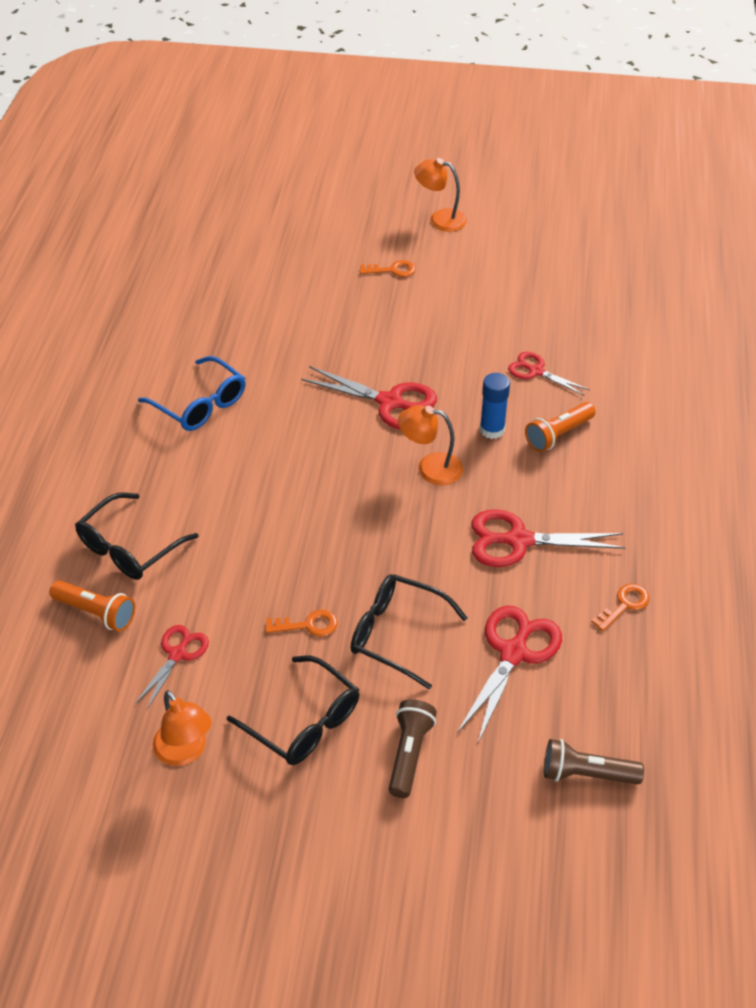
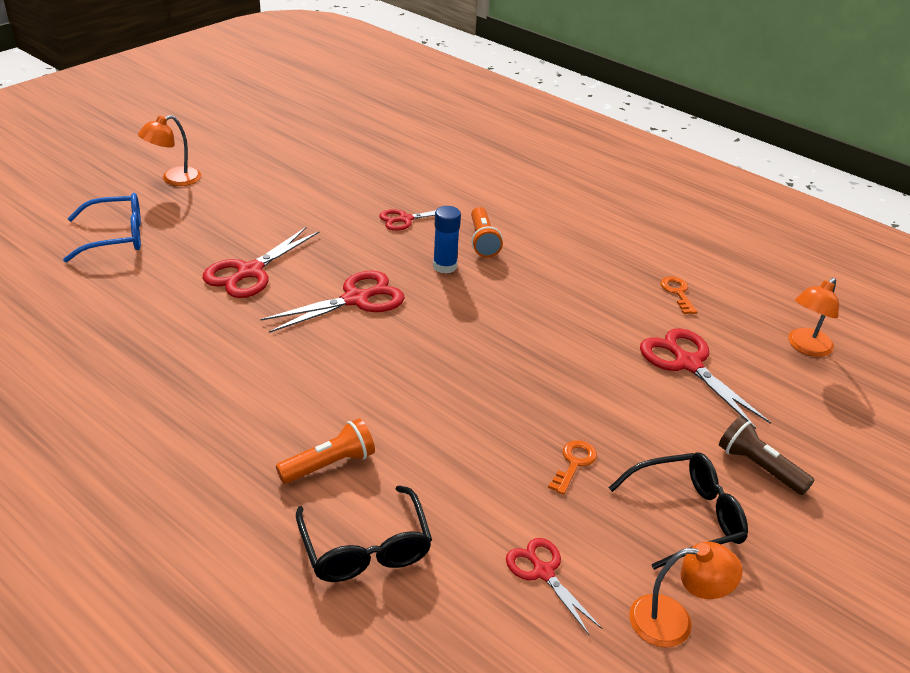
camera: 60 degrees left, 10 degrees down
orange flashlight [49,580,135,632] -> orange flashlight moved to [276,418,375,484]
blue glasses [138,356,246,431] -> blue glasses moved to [63,193,141,262]
black glasses [351,574,467,689] -> none
orange key [360,260,416,277] -> none
orange lamp [398,405,463,485] -> orange lamp moved to [788,278,839,357]
red scissors [471,509,626,567] -> red scissors moved to [203,227,320,298]
brown flashlight [544,739,644,784] -> none

